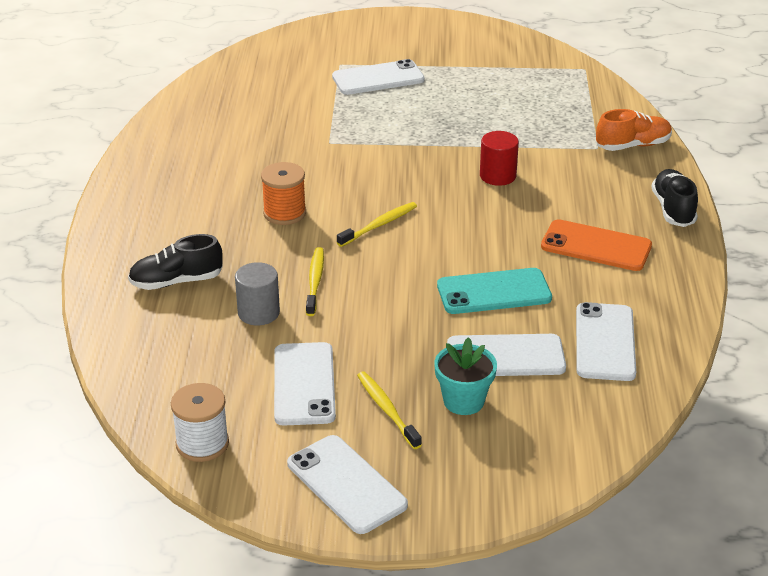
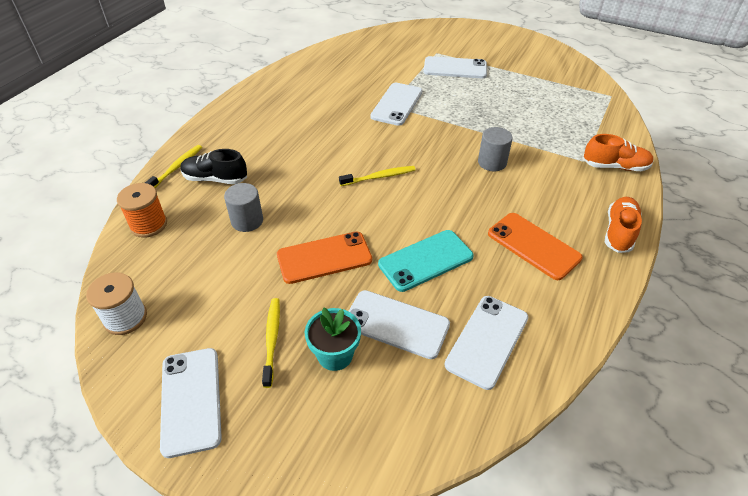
camera: 25 degrees right, 10 degrees up
orange spool [261,162,306,225] -> orange spool moved to [117,183,167,238]
white phone [274,342,336,426] -> white phone moved to [370,83,422,126]
yellow toothbrush [306,247,324,316] -> yellow toothbrush moved to [145,145,202,188]
turquoise phone [437,268,552,314] -> turquoise phone turned 45 degrees counterclockwise [378,230,474,292]
red cylinder [480,131,519,186] -> grey cylinder [478,127,513,171]
black shoe [652,169,698,227] -> orange shoe [605,197,642,253]
none -> orange phone [277,231,372,284]

